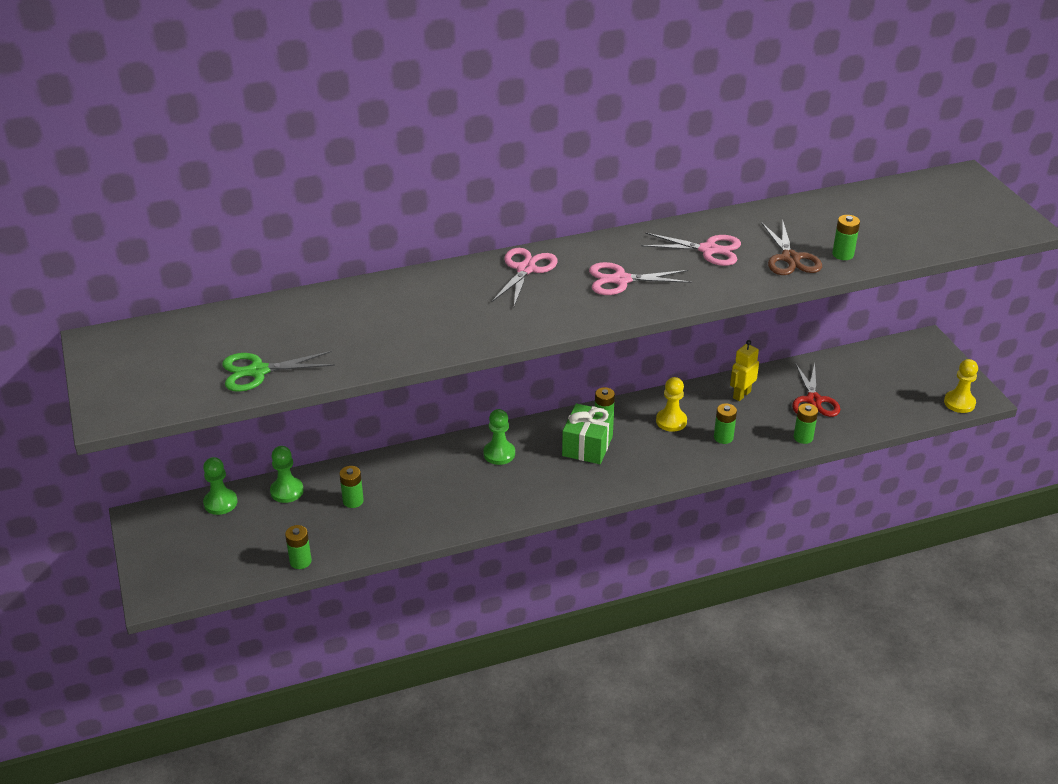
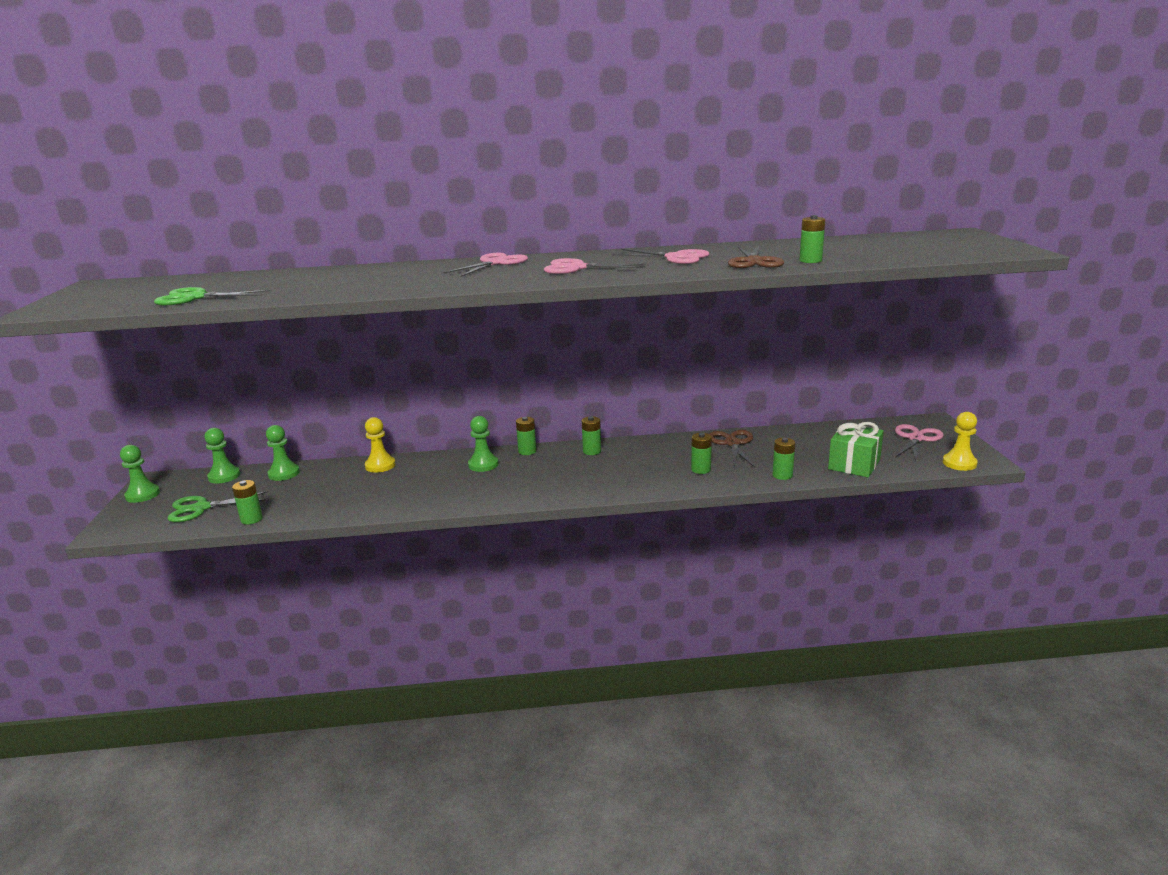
camera: 15 degrees right, 15 degrees down
green battery [339,466,364,508] -> green battery moved to [516,417,536,455]
green gift [562,403,614,464] -> green gift moved to [828,422,884,477]
yellow pawn [656,377,687,432] -> yellow pawn moved to [365,417,396,473]
yellow robot [730,340,759,401] -> brown scissors [709,430,755,468]
red scissors [792,363,840,417] -> none
none -> green pawn [120,445,160,503]
none -> green scissors [168,491,268,522]
none -> pink scissors [895,424,944,461]

